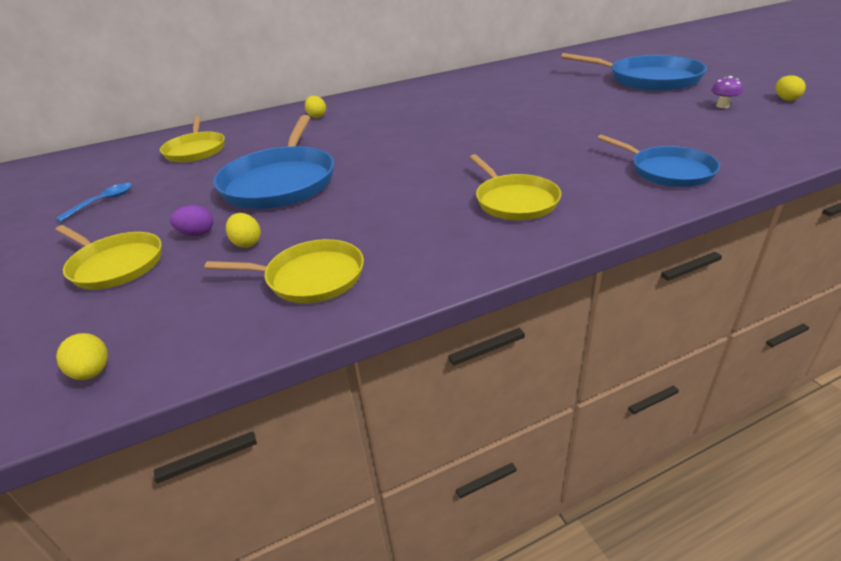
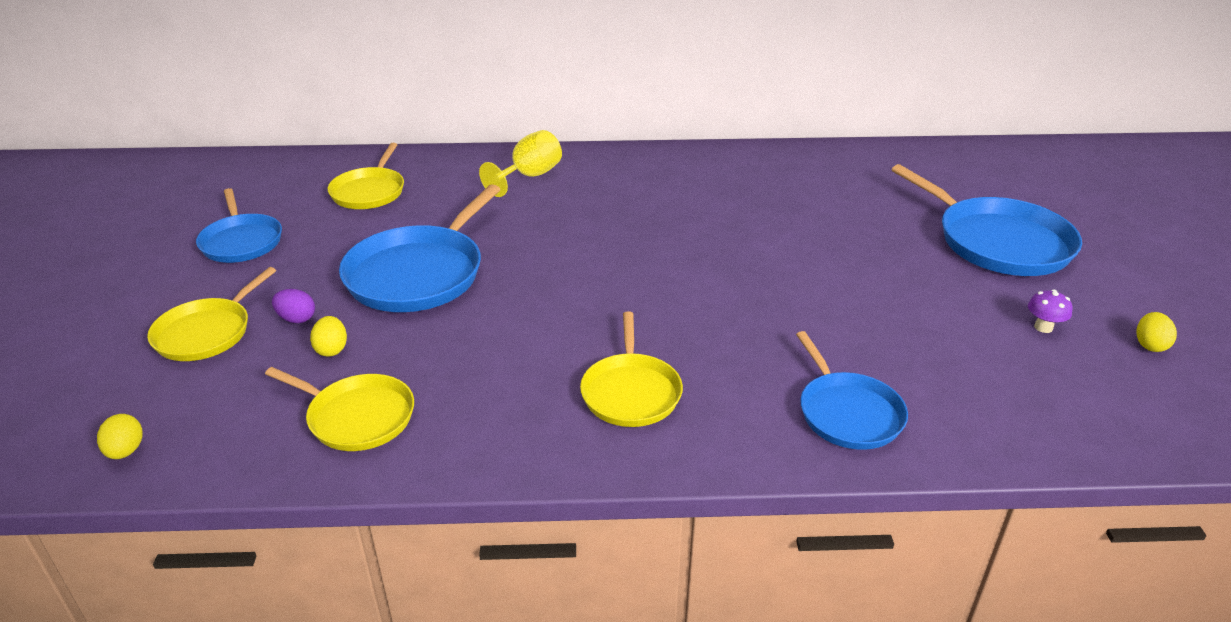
camera: 20 degrees right, 0 degrees up
blue spoon [55,183,132,222] -> blue pan [196,188,282,263]
yellow pan [55,225,162,290] -> yellow pan turned 60 degrees clockwise [147,267,276,361]
yellow egg [305,96,326,118] -> yellow goblet [479,130,562,197]

